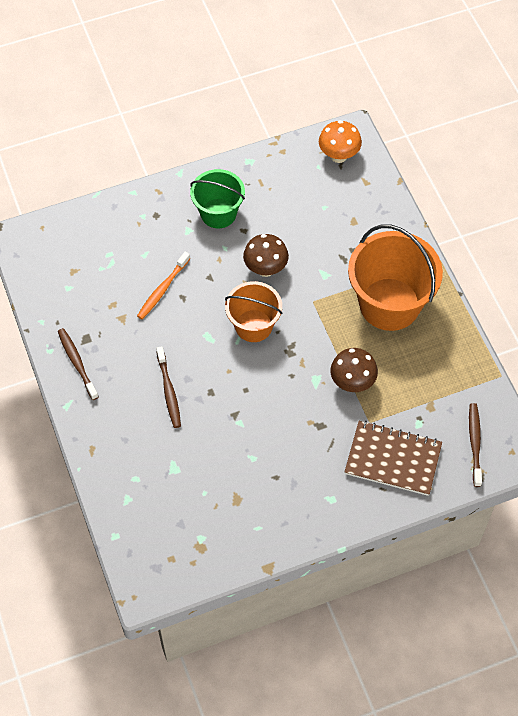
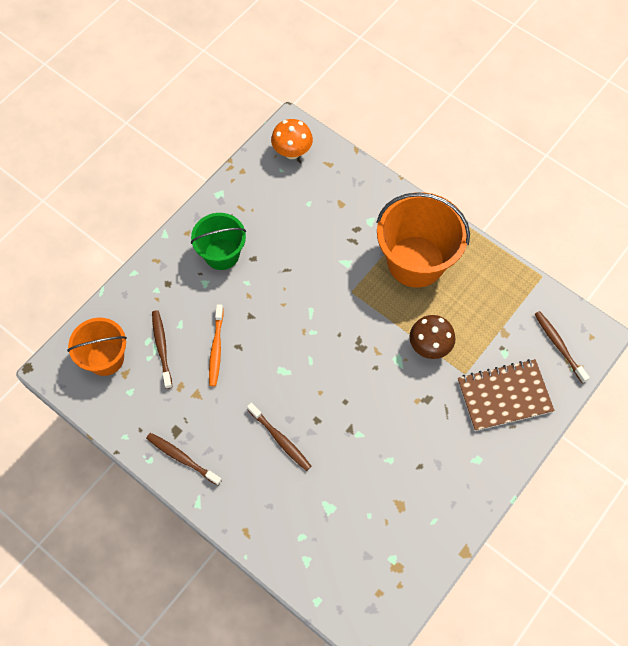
camera: 30 degrees left, 5 degrees up
orange bucket [225,281,282,342] -> orange bucket moved to [67,318,127,376]
brown mushroom [243,234,289,277] -> none
none -> brown toothbrush [152,310,172,389]

